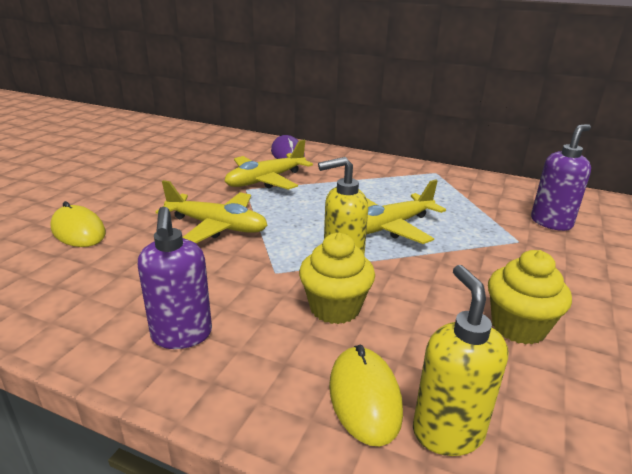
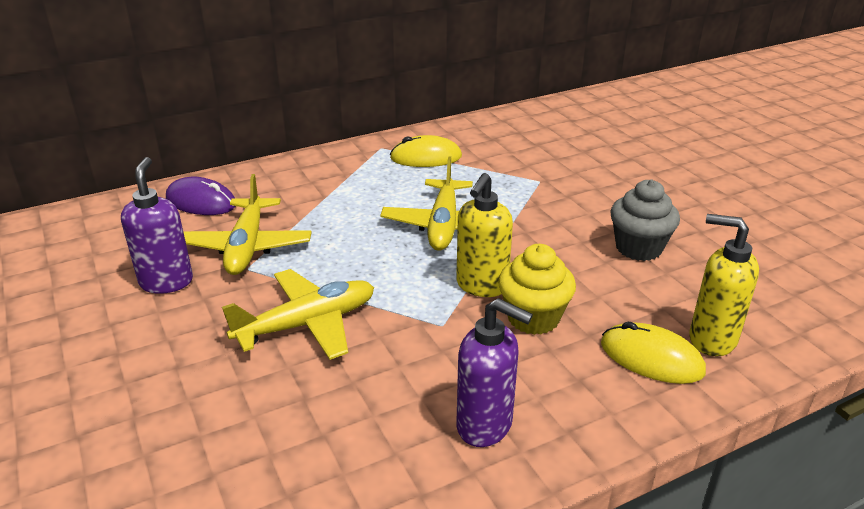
camera: 50 degrees left, 5 degrees up
yellow mouse [50,201,106,247] -> yellow mouse moved to [390,135,462,167]
yellow cupcake [488,250,572,345] -> grey cupcake [610,179,680,261]
purple soap dispenser [531,124,591,231] -> purple soap dispenser moved to [121,157,193,294]

